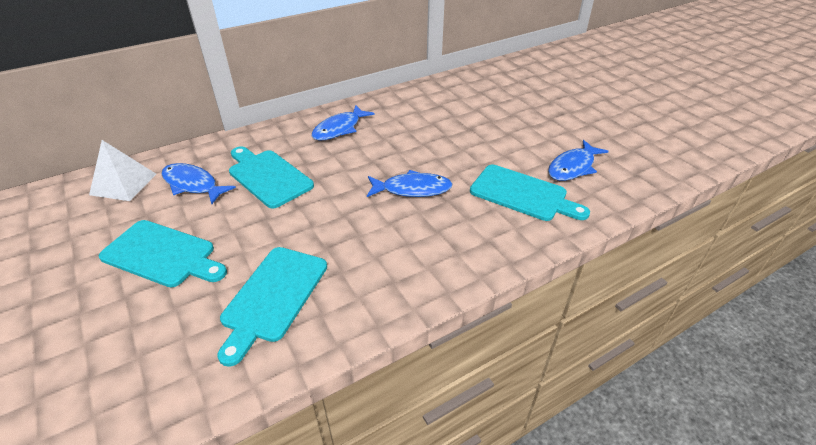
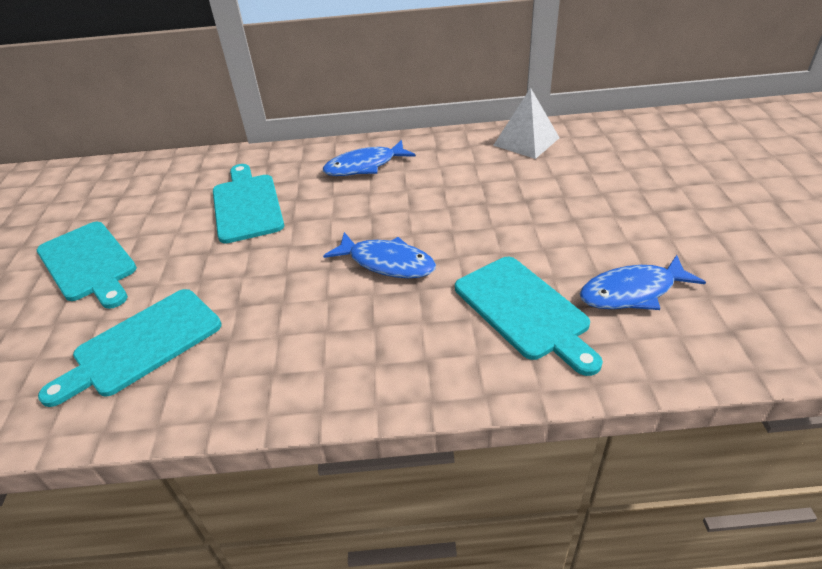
camera: 30 degrees right, 0 degrees up
white pyramid [89,140,156,201] -> white pyramid moved to [493,88,560,159]
blue fish [162,163,236,204] -> none

